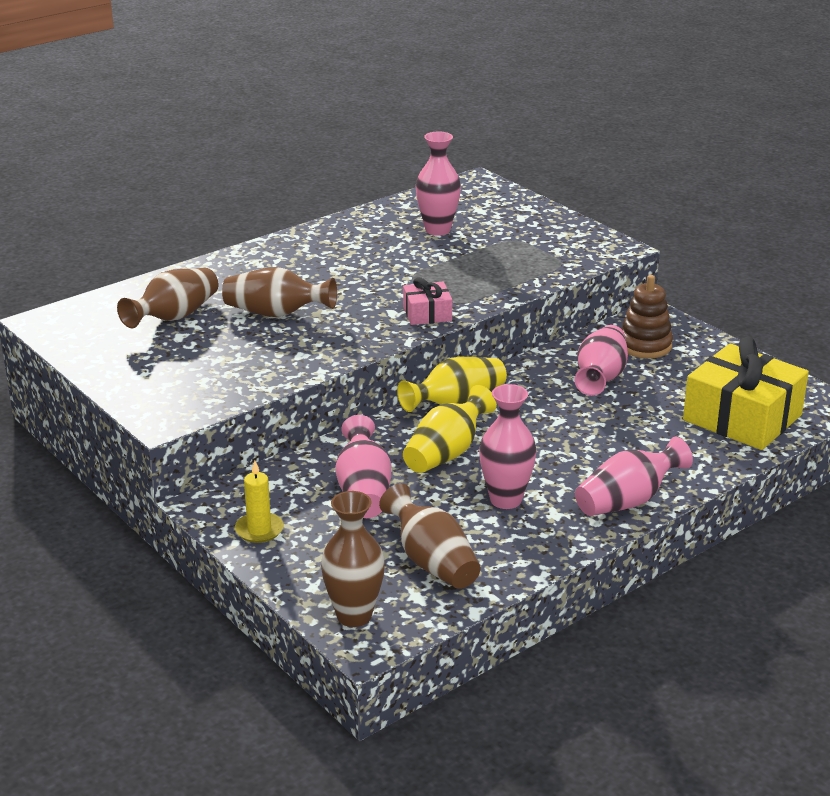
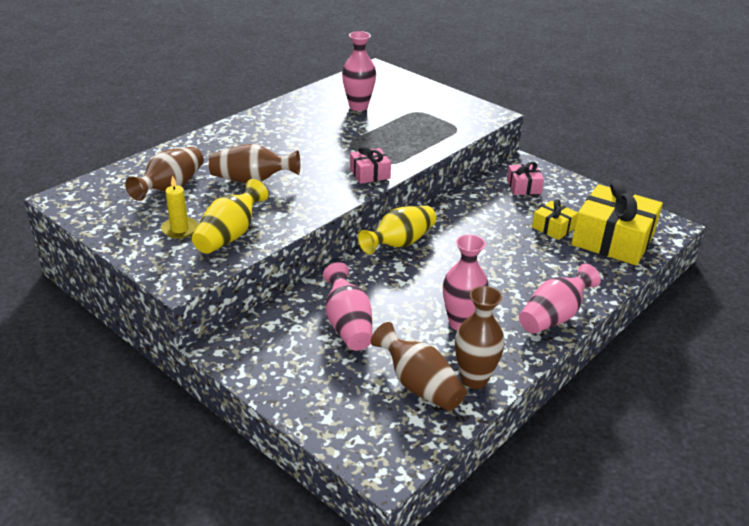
camera: 10 degrees left, 5 degrees up
yellow candle [235,461,284,543] -> yellow candle moved to [161,175,198,239]
brown vase [321,491,385,627] -> brown vase moved to [455,286,505,389]
yellow vase [403,385,497,473] -> yellow vase moved to [192,179,268,254]
pink vase [575,325,628,396] -> none
brown stacking toy [621,275,673,359] -> pink gift [507,162,544,195]
none -> yellow gift [532,199,578,240]

